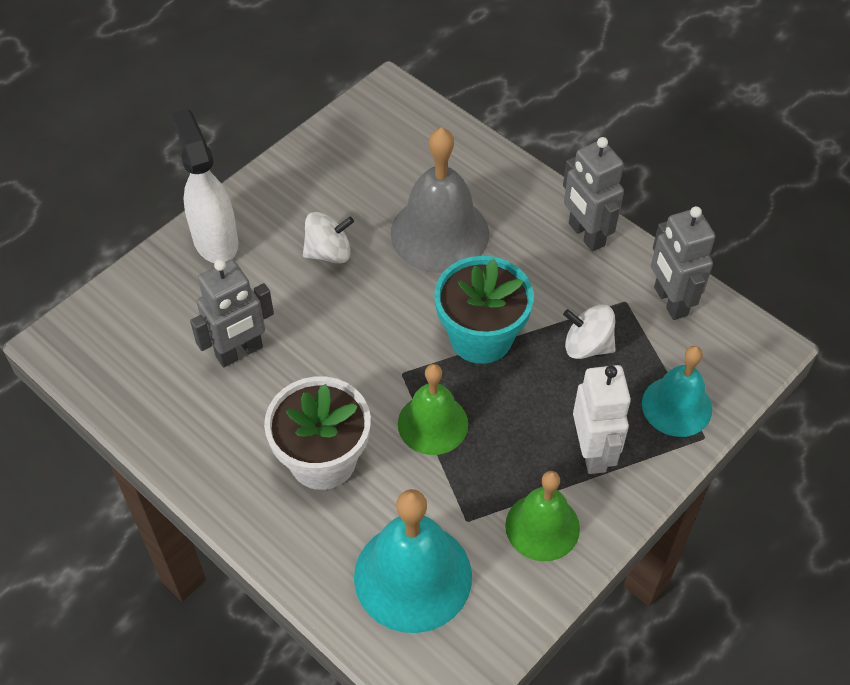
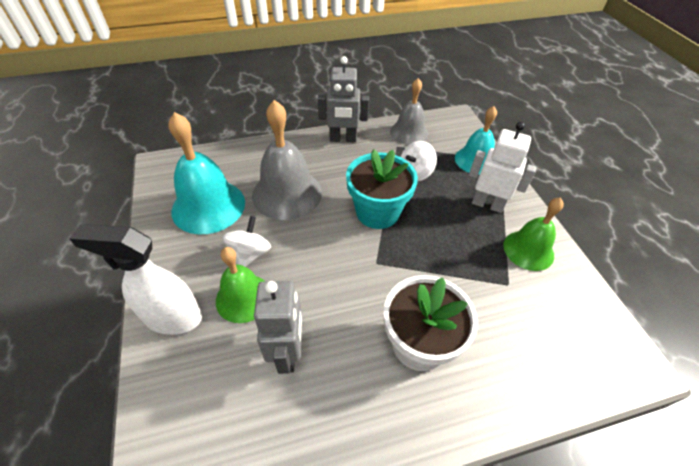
camera: 60 degrees left, 5 degrees down
turquoise bell [354,489,472,633] -> turquoise bell moved to [168,112,245,234]
green bell [398,364,468,455] -> green bell moved to [216,247,264,323]
grey robot [651,206,715,320] -> grey bell [390,78,429,145]

